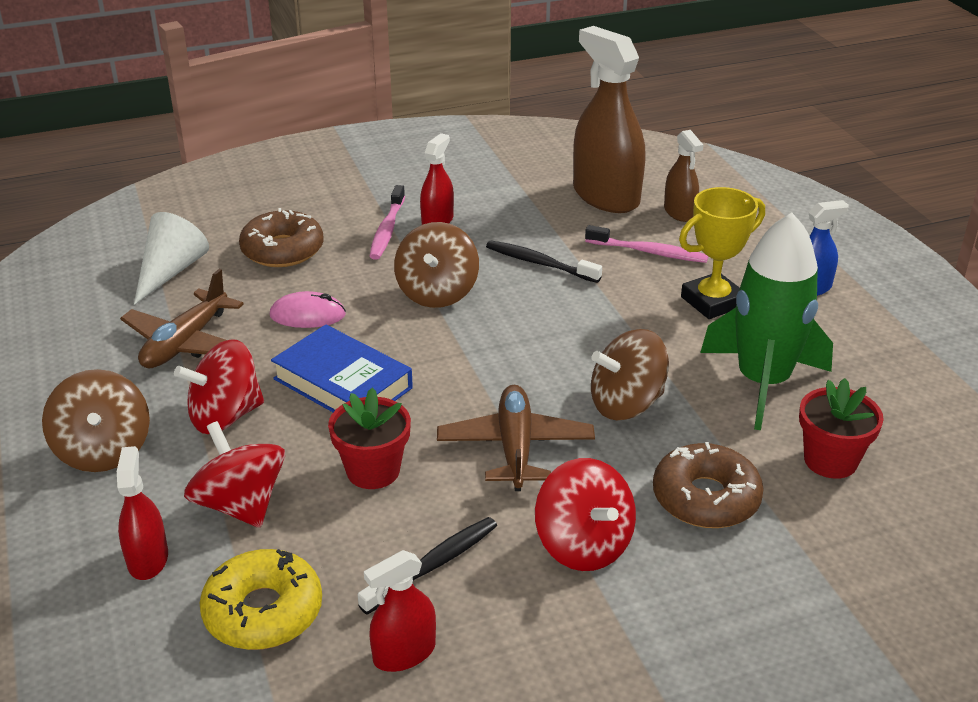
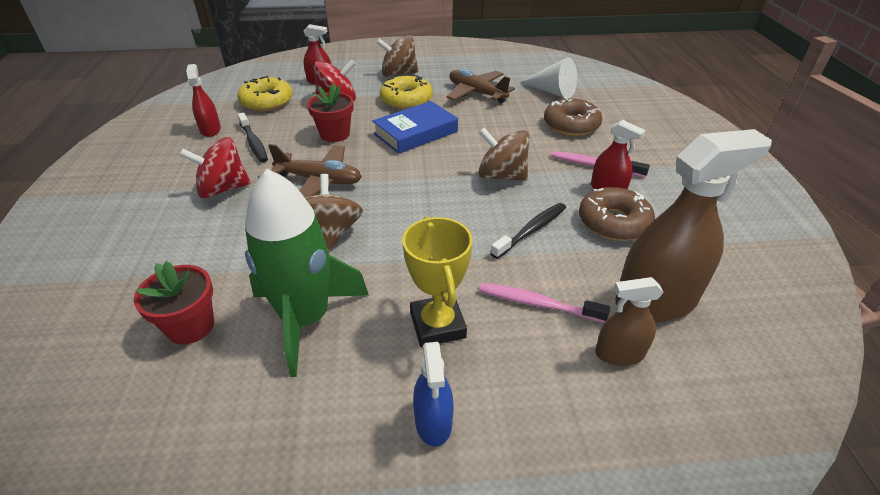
camera: 105 degrees right, 5 degrees up
red spinning top [174,339,264,434] -> yellow donut [380,75,433,110]
pink mouse [270,291,346,328] -> none
pink toothbrush [585,225,709,263] -> pink toothbrush turned 75 degrees clockwise [479,283,610,323]
brown donut [653,442,764,528] -> brown donut moved to [579,187,655,241]

